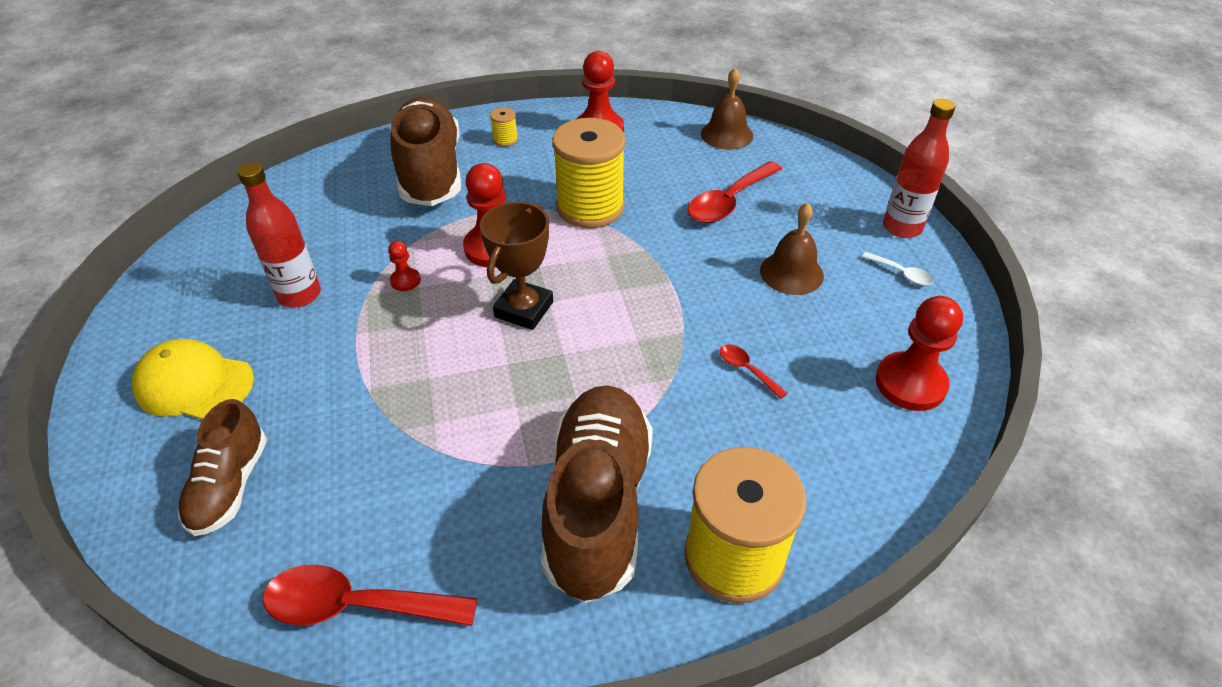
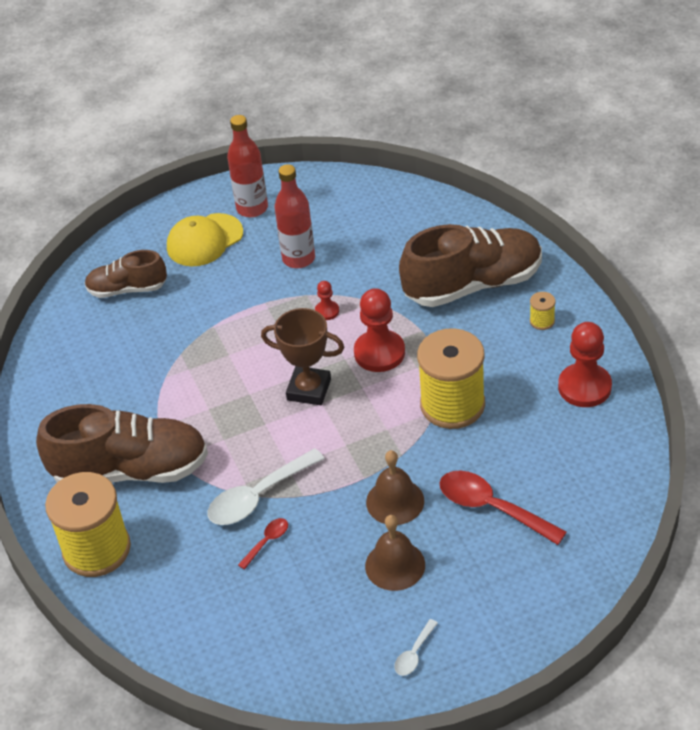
camera: 85 degrees right, 0 degrees up
yellow cap [132,339,254,420] -> yellow cap turned 135 degrees counterclockwise [167,213,243,266]
red spoon [262,565,478,626] -> none
brown bell [701,68,753,150] -> brown bell moved to [366,450,424,525]
red pawn [876,296,963,411] -> none
red bottle [883,98,956,238] -> red bottle moved to [227,115,268,217]
none -> white spoon [208,448,325,525]

